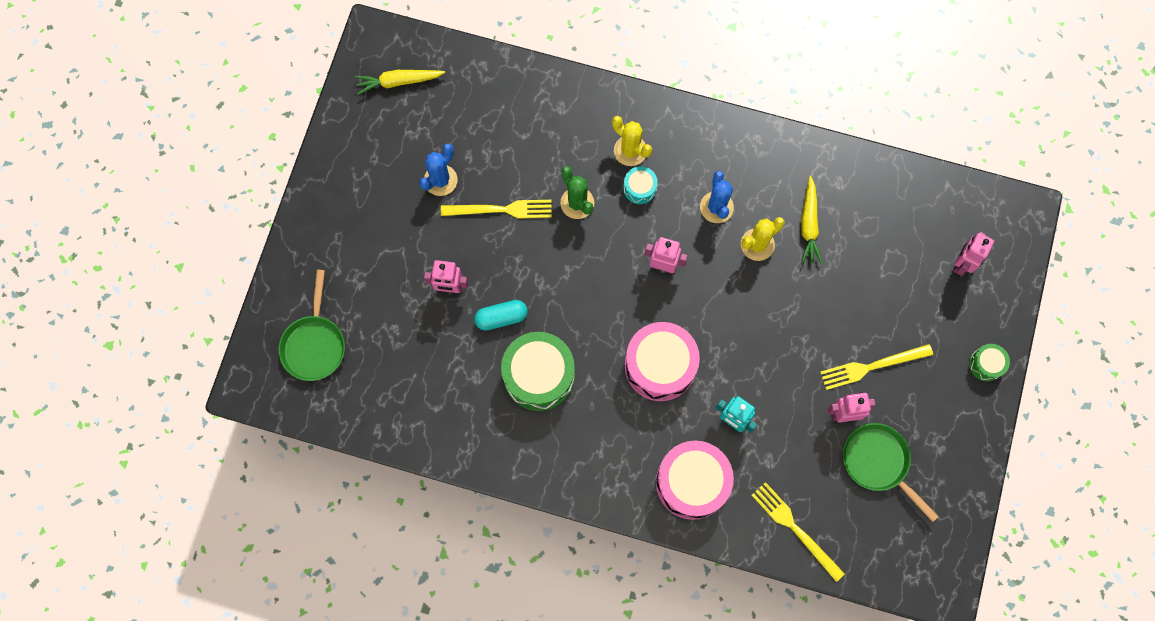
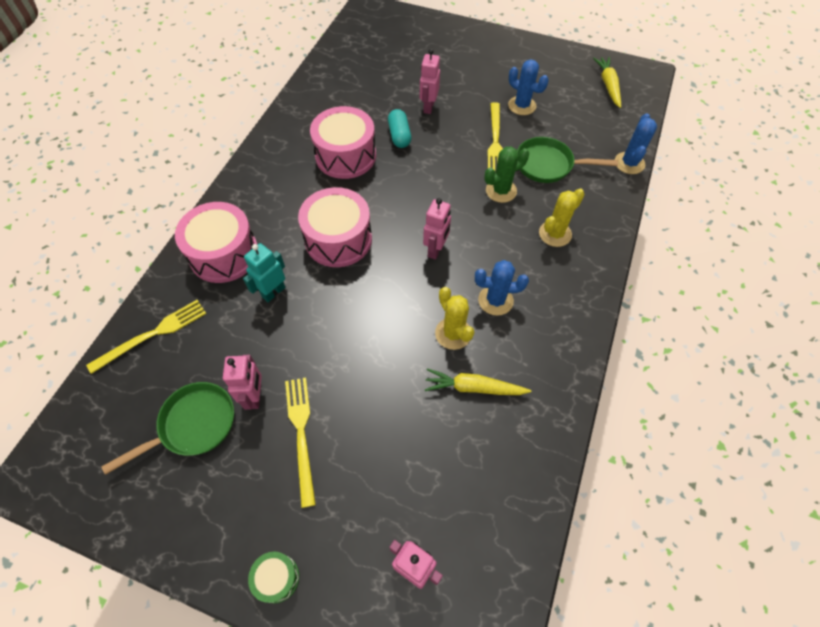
camera: 95 degrees right, 15 degrees down
green pan [278,270,345,381] -> green pan moved to [517,137,618,183]
green drum [501,332,575,411] -> pink drum [310,106,376,179]
turquoise drum [623,166,658,204] -> none
none -> blue cactus [615,113,657,174]

